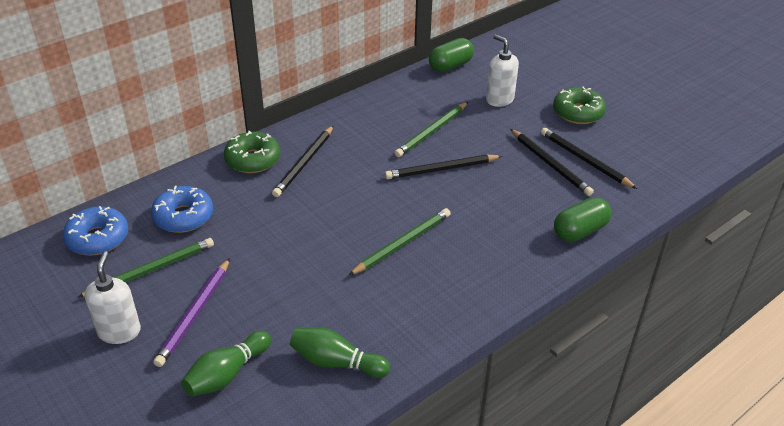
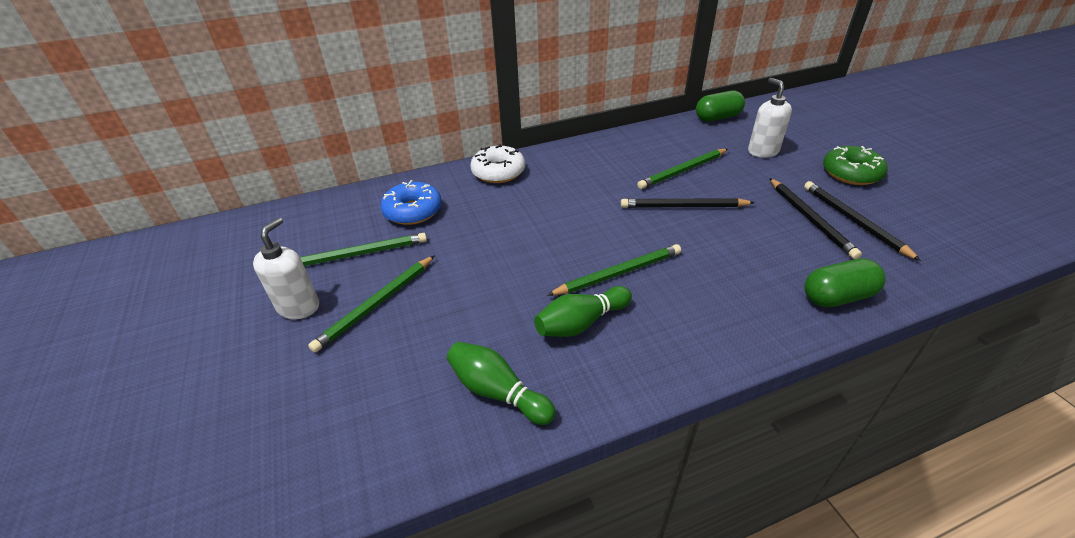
camera: 20 degrees right, 0 degrees up
blue donut [63,206,128,255] -> none
purple pencil [153,258,230,367] -> green pencil [308,255,435,353]
green bowling pin [181,331,271,397] -> green bowling pin moved to [534,286,632,337]
green donut [224,131,280,173] -> white donut [470,144,525,183]
black pencil [272,126,333,197] -> none

